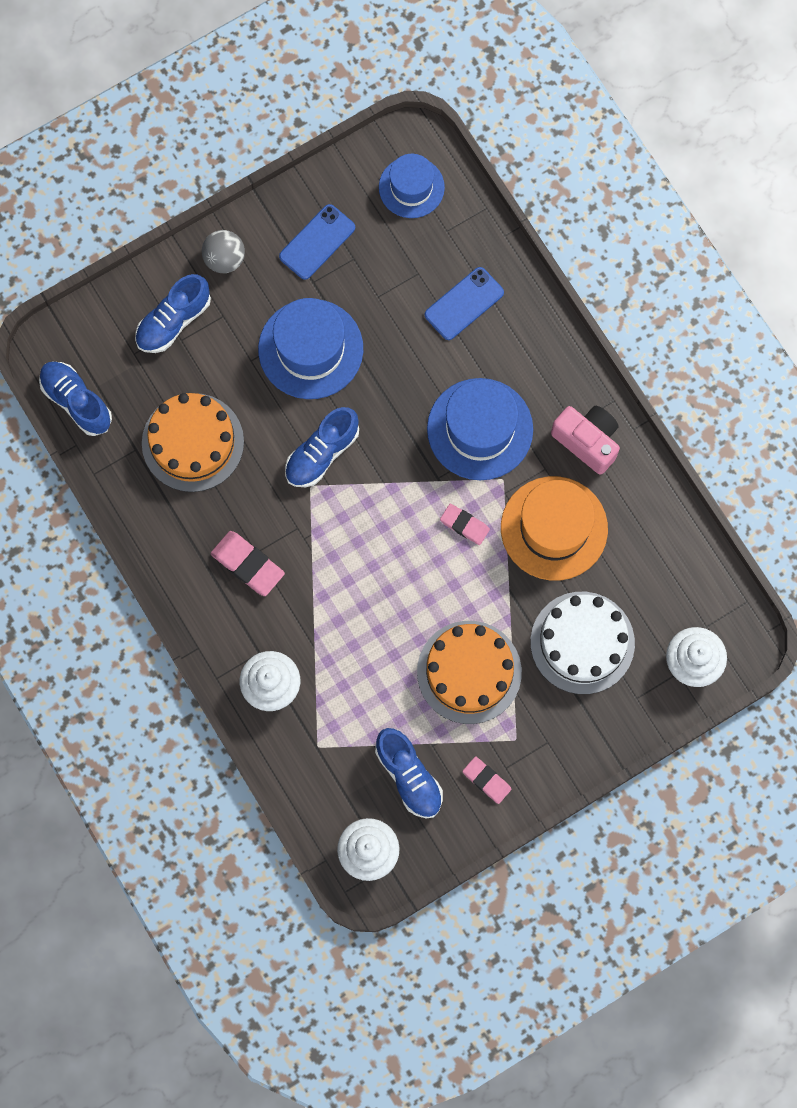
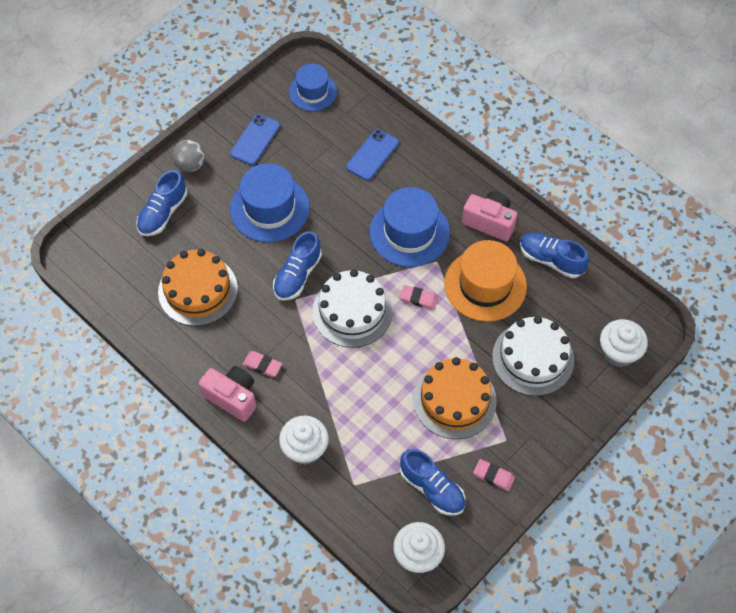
camera: 15 degrees left, 15 degrees down
blue shoe [39,362,112,436] -> blue shoe moved to [520,232,589,278]
pink eraser [211,531,285,596] -> pink eraser [243,351,282,377], size x0.65
none -> pink camera [199,366,257,422]
none -> white cake [312,269,393,348]

